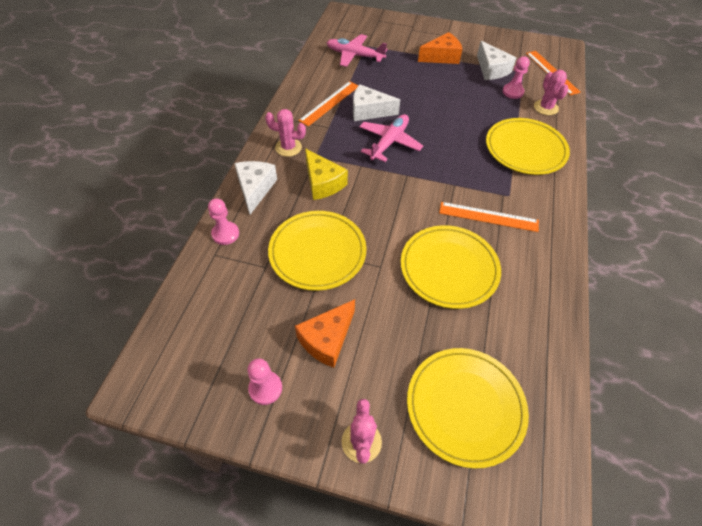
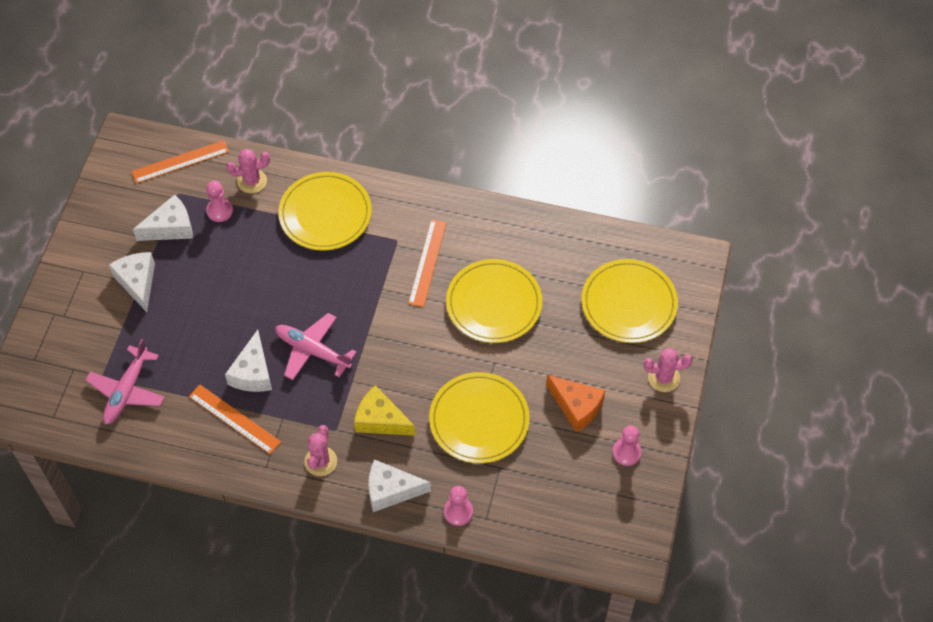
camera: 90 degrees left, 5 degrees up
yellow cheese [305,148,348,200] -> yellow cheese turned 120 degrees counterclockwise [354,385,415,436]
orange cheese [418,32,462,64] -> white cheese [109,252,155,312]

